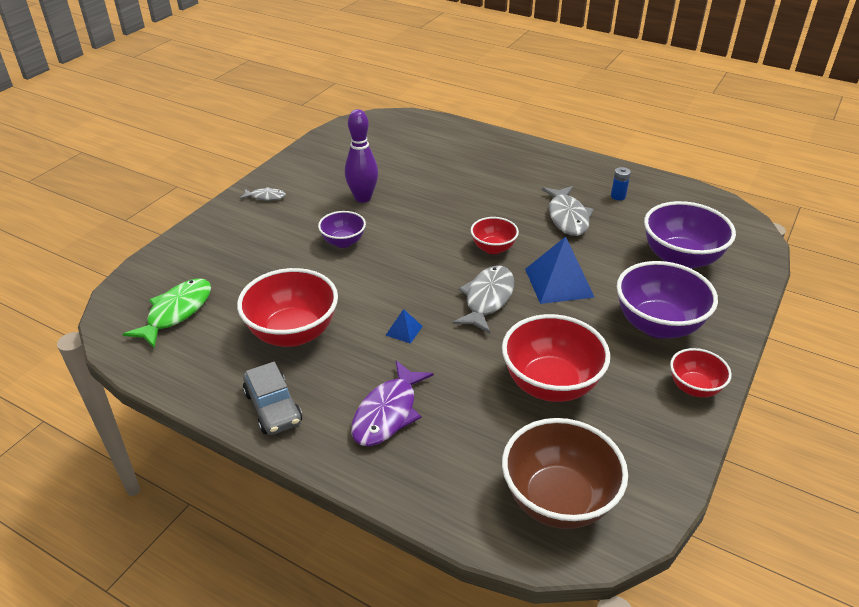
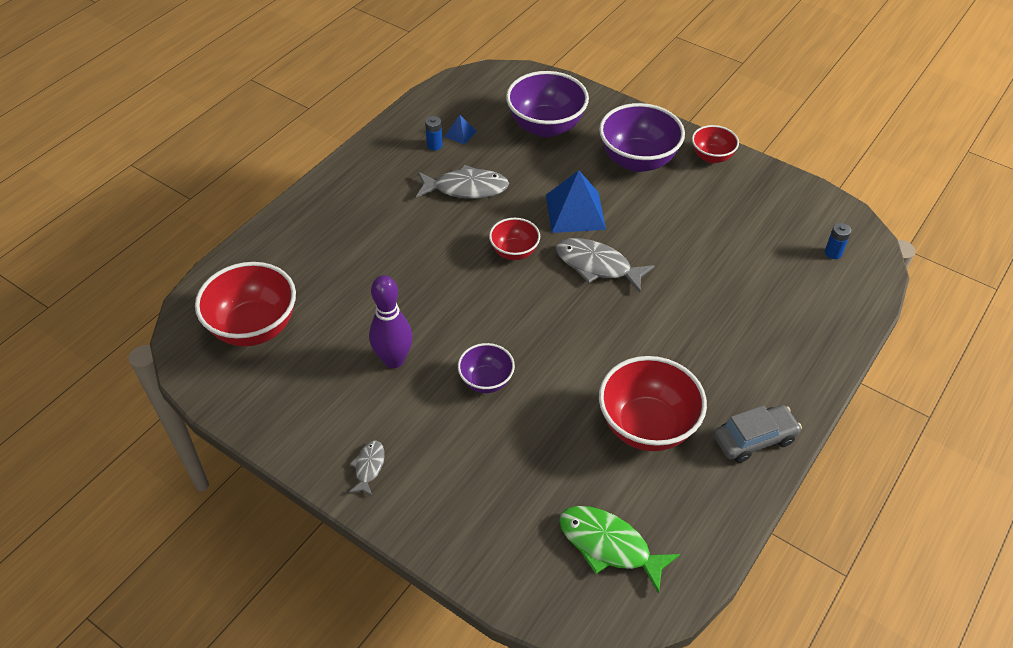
camera: 85 degrees left, 10 degrees up
purple fish [351,361,434,446] -> none
blue pyramid [386,309,423,344] -> blue pyramid moved to [444,115,477,145]
red bowl [502,314,610,402] -> red bowl moved to [195,262,296,346]
brown bowl [502,418,628,529] -> blue battery [825,223,851,259]

